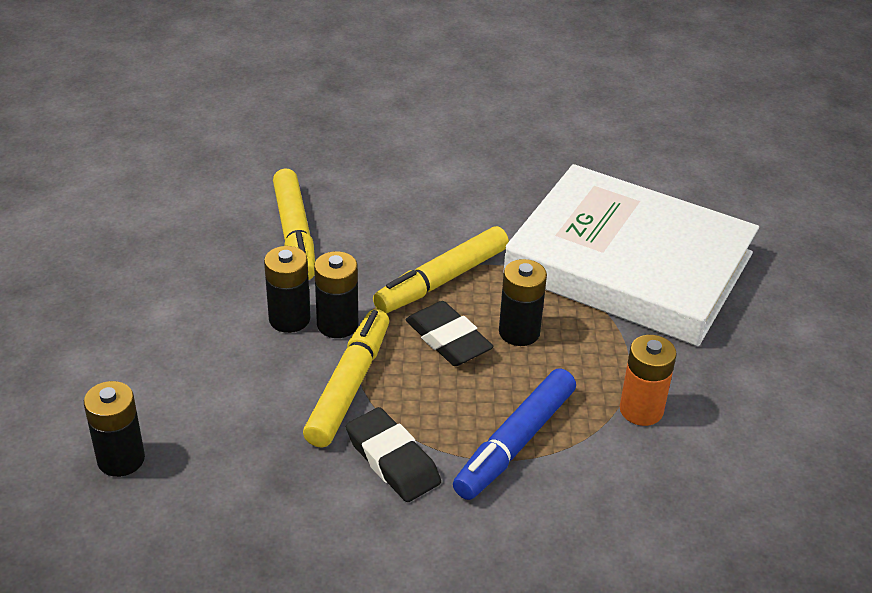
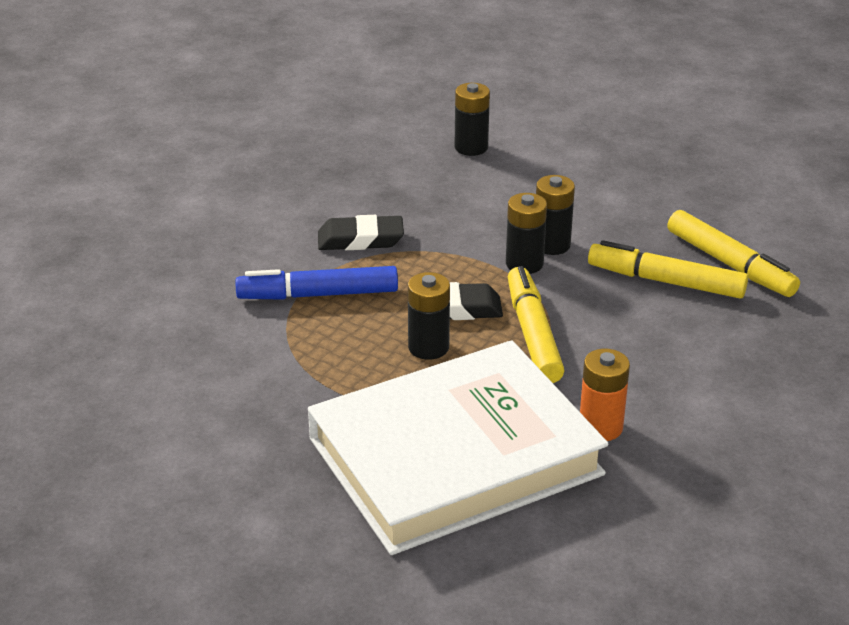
camera: 125 degrees right, 5 degrees down
yellow marker [303,309,389,448] -> yellow marker moved to [667,210,800,297]
blue marker [453,368,576,500] -> blue marker turned 75 degrees counterclockwise [235,266,398,300]
orange battery [619,335,677,426] -> orange battery moved to [580,349,630,441]

